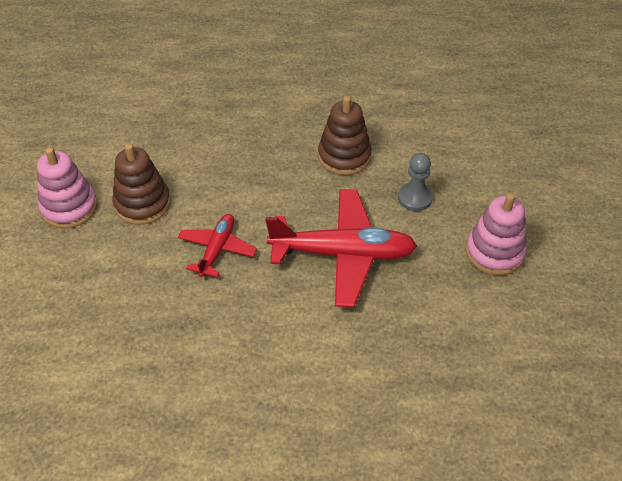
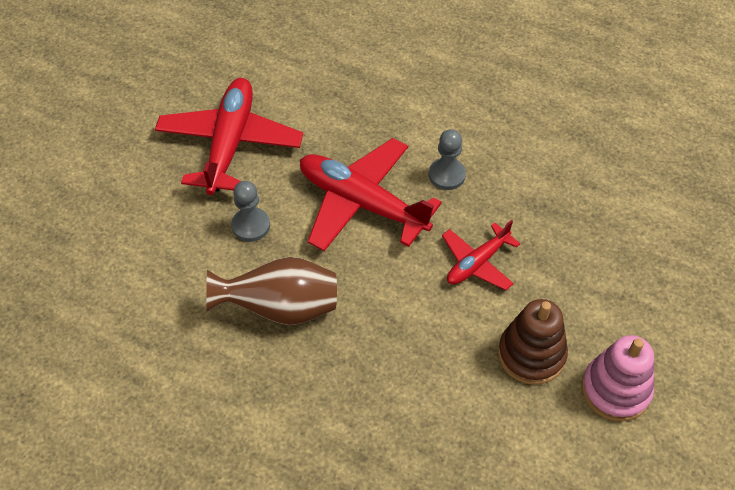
camera: 150 degrees left, 5 degrees up
brown stacking toy [318,96,372,175] -> brown vase [206,257,337,325]
pink stacking toy [465,193,527,275] -> red plane [155,78,303,195]
none -> grey pawn [429,129,466,190]

